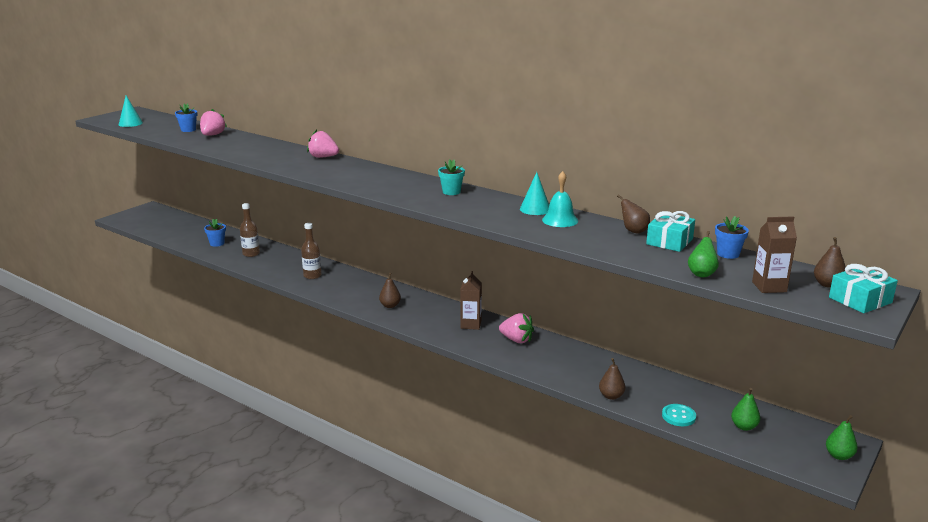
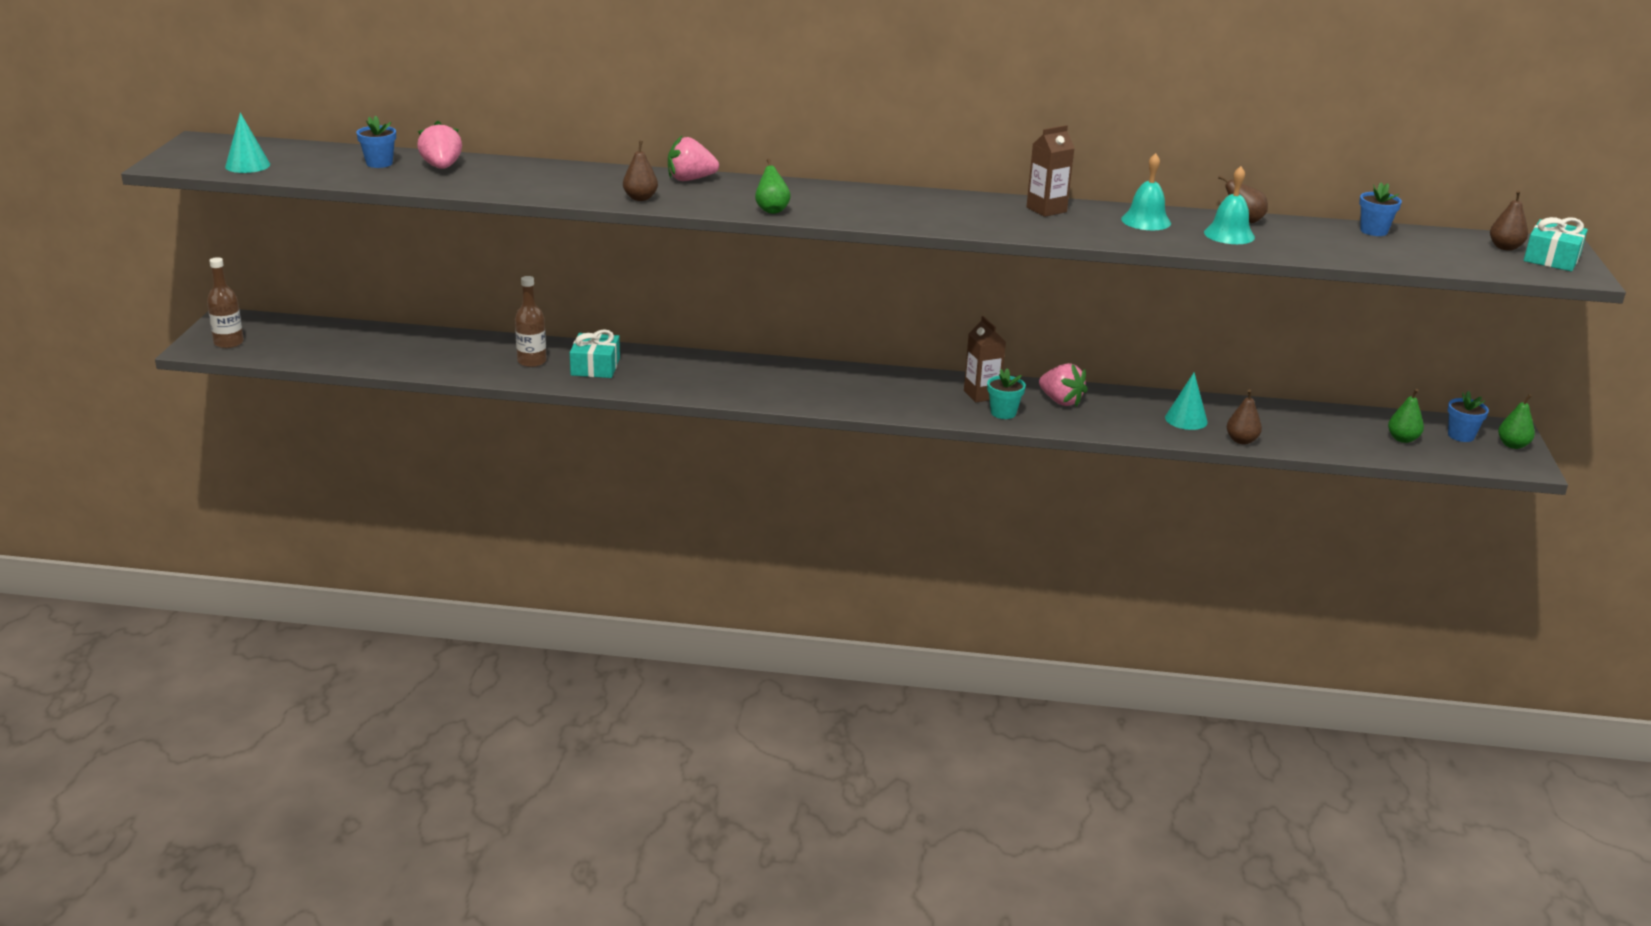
camera: 30 degrees left, 5 degrees up
blue flower pot [204,219,226,247] -> blue flower pot moved to [1448,391,1489,442]
brown bottle [301,223,321,279] -> brown bottle moved to [207,257,244,348]
brown pear [379,272,401,308] -> brown pear moved to [623,141,658,201]
turquoise flower pot [438,160,465,195] -> turquoise flower pot moved to [987,368,1026,419]
pink strawberry [499,313,534,343] -> pink strawberry turned 45 degrees clockwise [1039,363,1088,407]
turquoise cone [520,172,549,215] -> turquoise cone moved to [1165,373,1208,430]
turquoise gift [646,211,695,252] -> turquoise gift moved to [570,329,620,378]
turquoise button [662,404,696,426] -> none
green pear [688,231,719,277] -> green pear moved to [755,158,791,214]
brown carton [752,216,797,293] -> brown carton moved to [1026,125,1074,217]
none -> turquoise bell [1204,166,1255,244]

